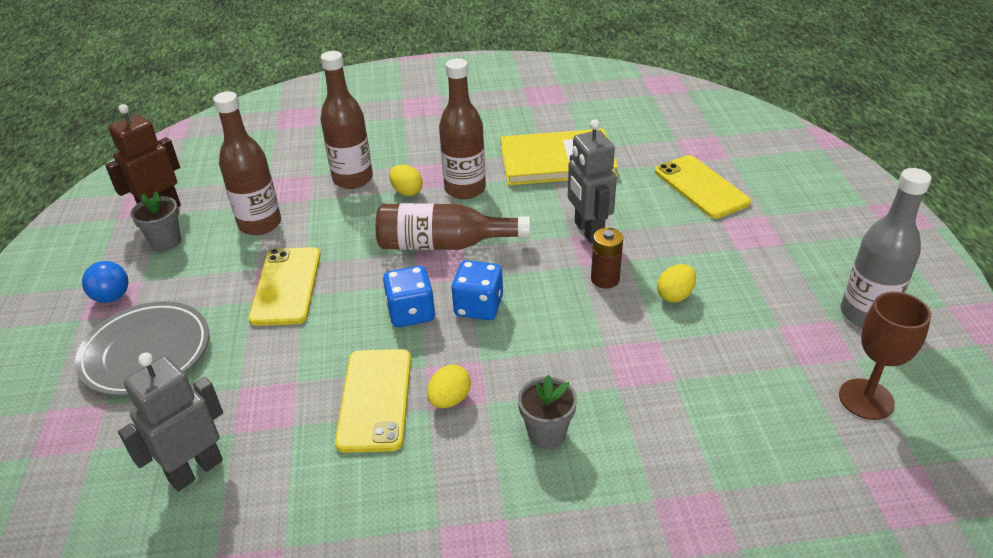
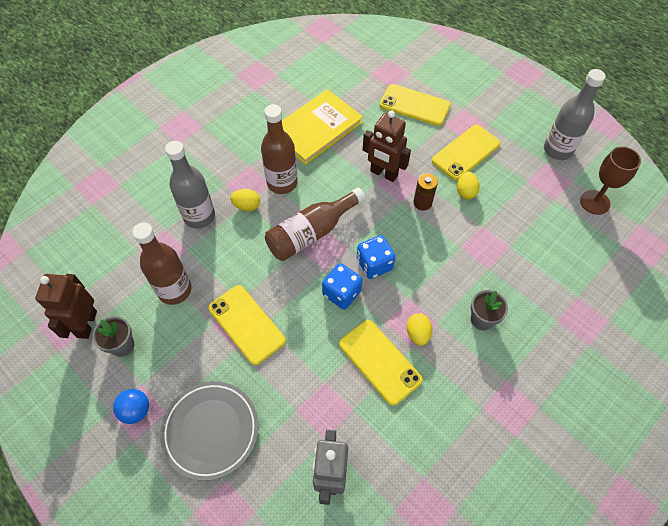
camera: 40 degrees left, 20 degrees up
brown bottle [321,51,373,189] -> grey bottle [165,141,215,229]
grey robot [568,119,617,244] -> brown robot [363,111,411,182]
none -> yellow phone [432,125,501,180]

